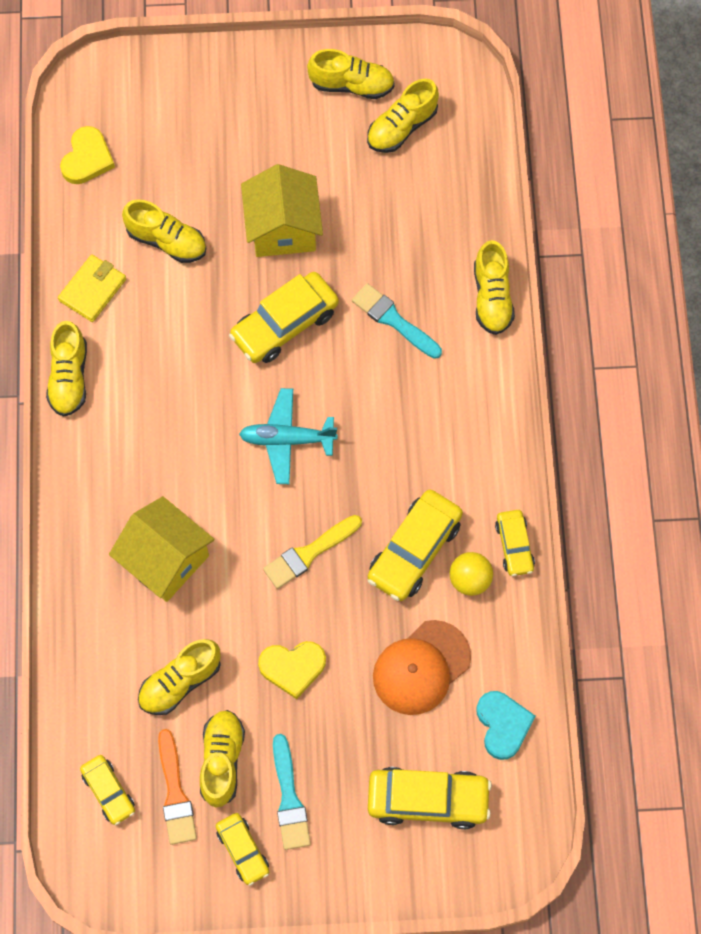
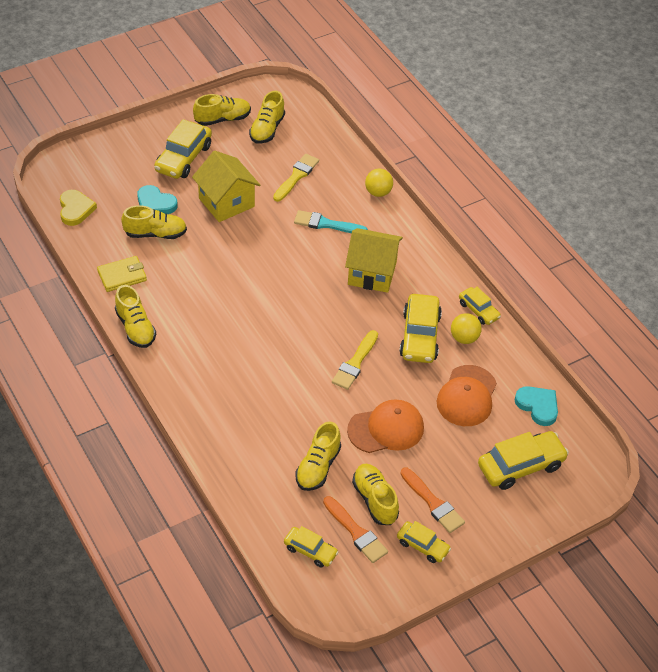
camera: 30 degrees left, 20 degrees down
yellow wallet [58,255,126,322] -> yellow wallet turned 60 degrees clockwise [97,256,147,292]
yellow house [109,496,214,602] -> yellow house moved to [345,228,403,293]
yellow car [229,272,339,363] -> yellow car moved to [154,119,212,179]
turquoise plane [239,388,338,484] -> none
yellow heart [258,641,326,699] -> orange cap [347,399,424,453]
turquoise brush [273,734,311,850] -> orange brush [400,467,465,533]
yellow shoe [474,240,515,335] -> yellow ball [365,169,393,197]
none -> turquoise heart [137,185,178,214]
none -> yellow brush [273,154,319,202]

